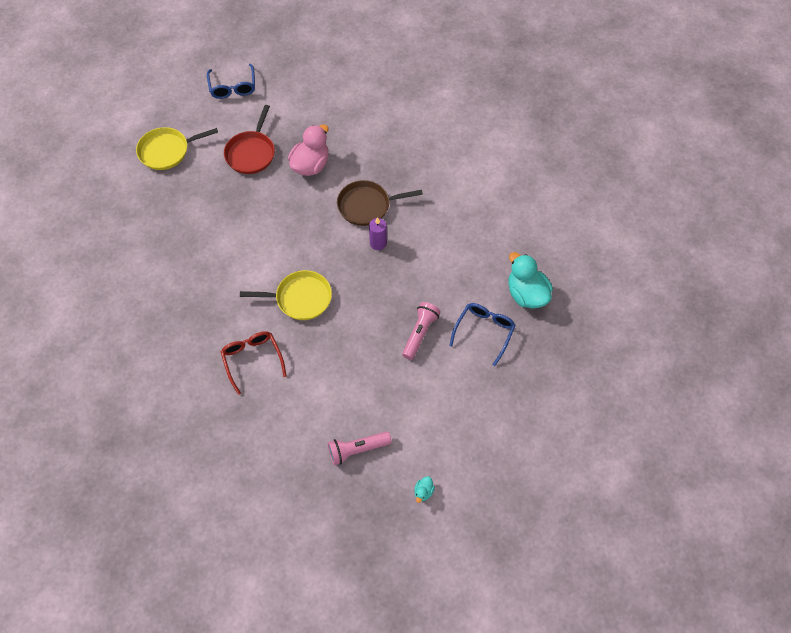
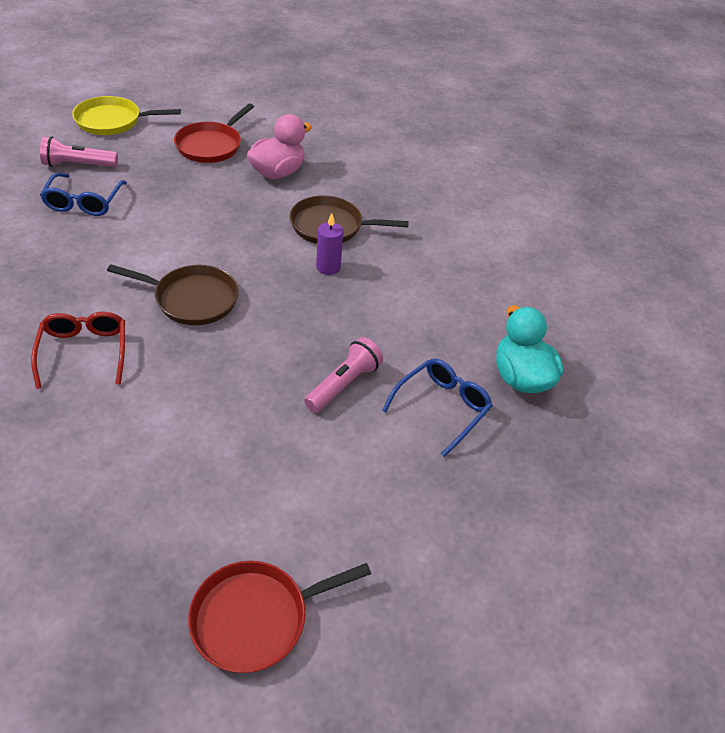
camera: 10 degrees right, 15 degrees down
blue glasses [207,64,255,99] -> blue glasses moved to [40,172,127,216]
yellow pan [240,270,332,320] -> brown pan [107,264,239,325]
pink flashlight [328,431,392,465] -> pink flashlight moved to [40,136,118,167]
turquoise duck [414,476,435,503] -> red pan [188,561,371,673]

